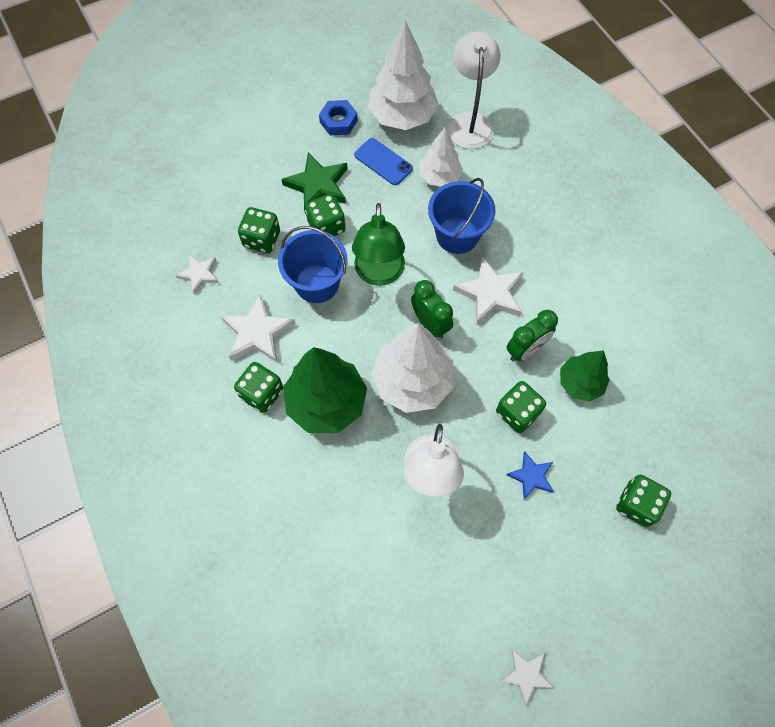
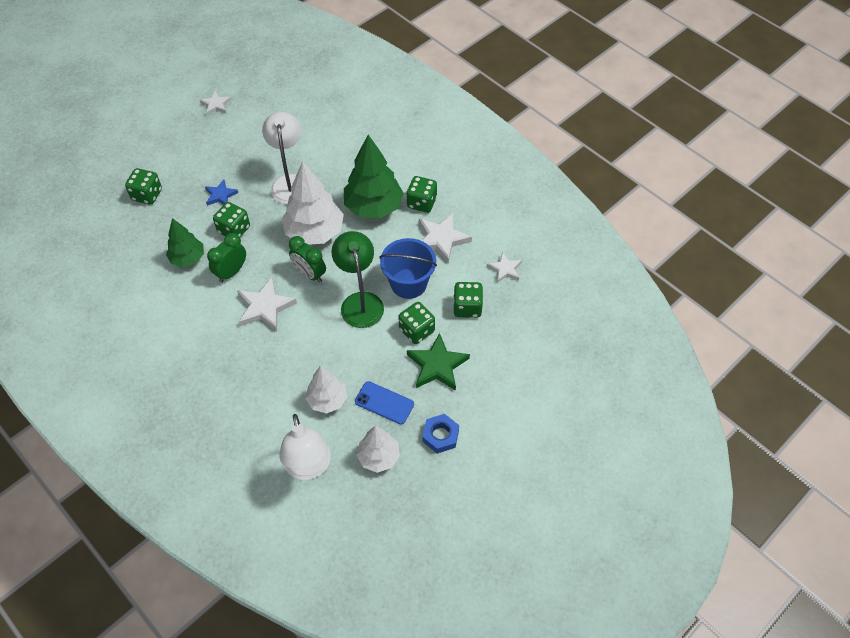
camera: 165 degrees right, 10 degrees down
white tree [368,20,439,130] -> white tree [356,426,400,473], size x0.60
blue bucket [428,178,496,254] -> none

